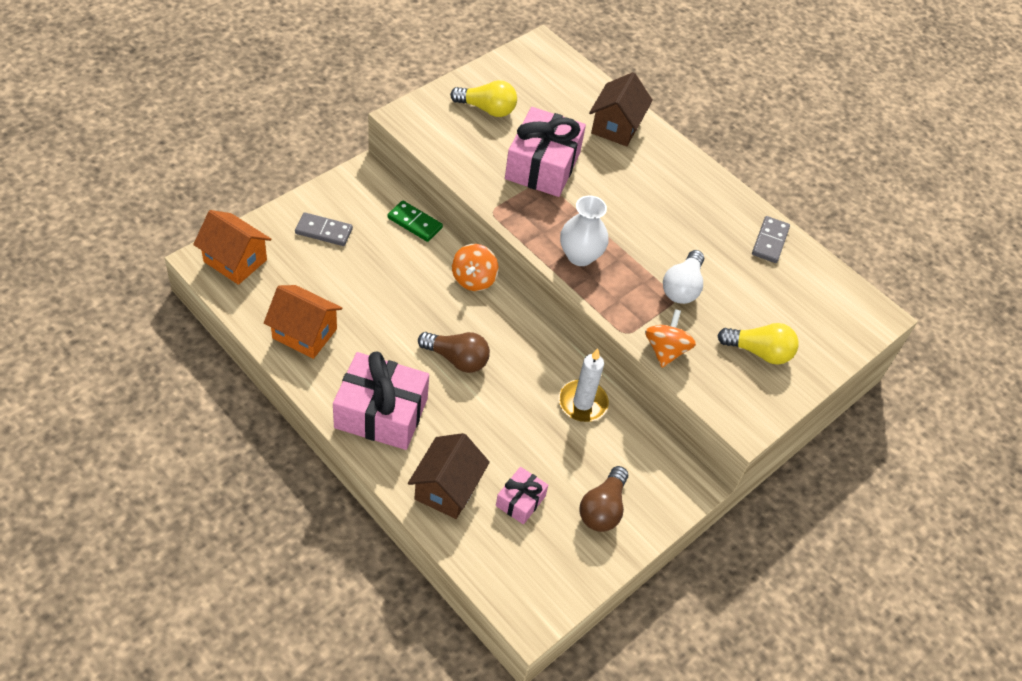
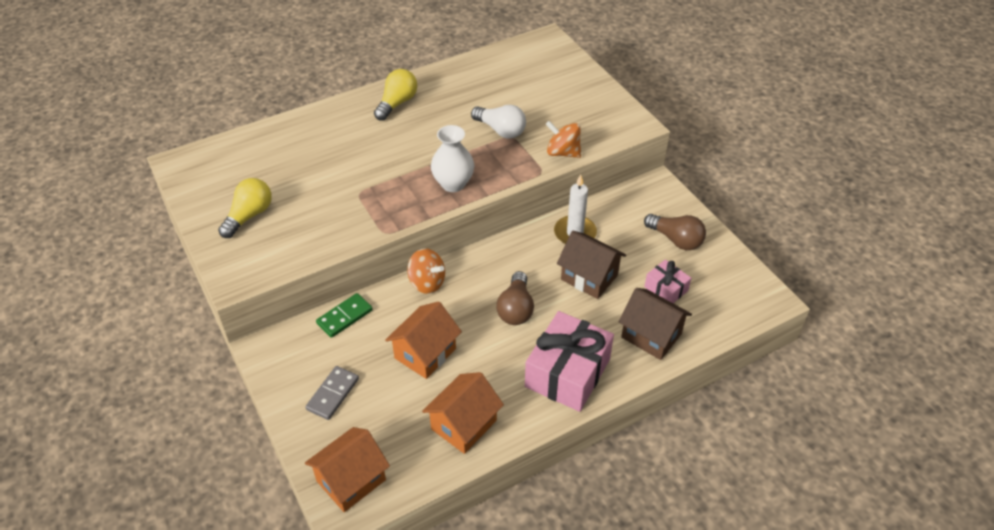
camera: 70 degrees left, 5 degrees down
brown light bulb [418,332,490,373] -> brown light bulb turned 150 degrees clockwise [496,271,534,325]
pink gift [505,107,586,197] -> none
brown house [589,72,653,146] -> brown house moved to [557,231,626,299]
yellow light bulb [717,323,799,365] -> yellow light bulb moved to [374,69,417,121]
grey domino [752,216,790,263] -> none
none -> orange house [385,301,462,379]

